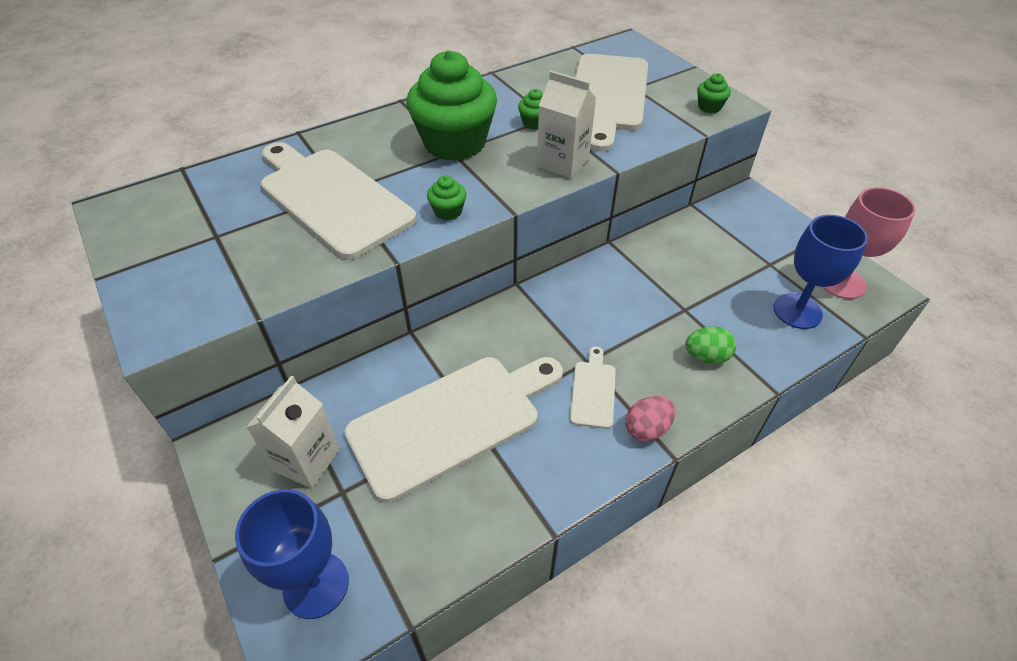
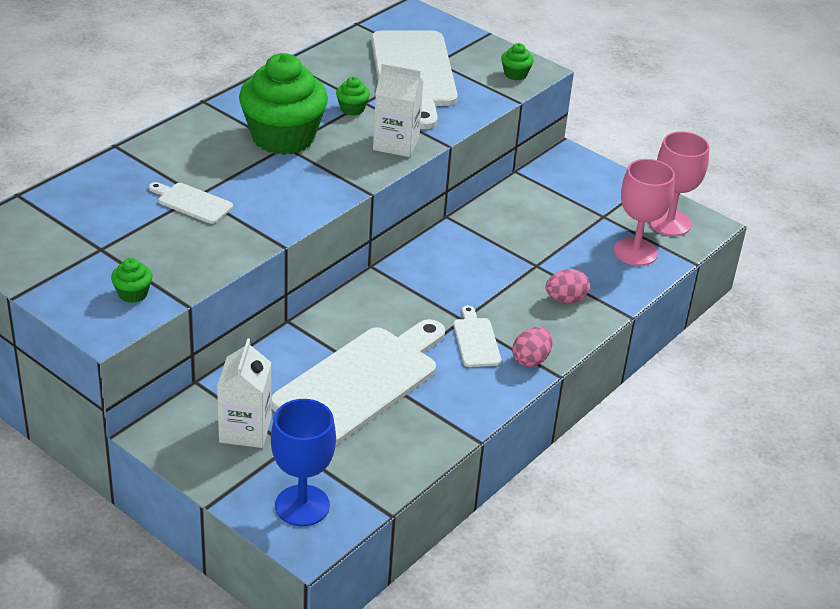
camera: 20 degrees left, 10 degrees down
white cutting board [261,142,417,260] -> white cutting board [149,182,233,224], size x0.45
green cupcake [427,175,466,220] -> green cupcake moved to [111,258,152,303]
green egg [685,326,736,364] -> pink egg [545,269,590,303]
blue goblet [774,215,868,329] -> pink goblet [614,159,675,266]

